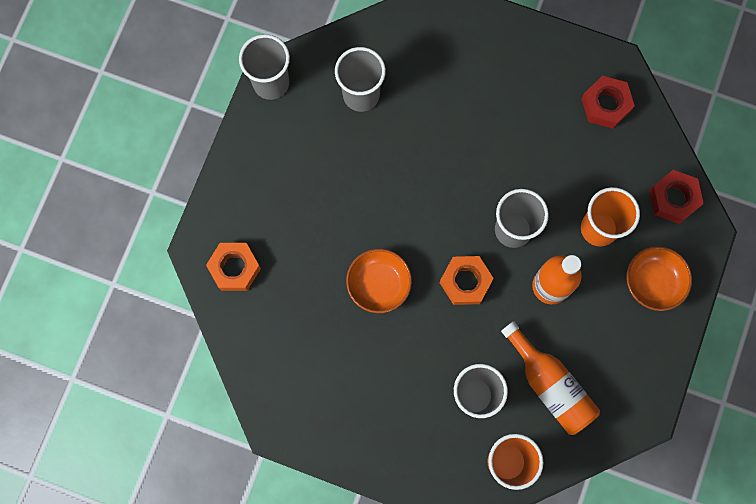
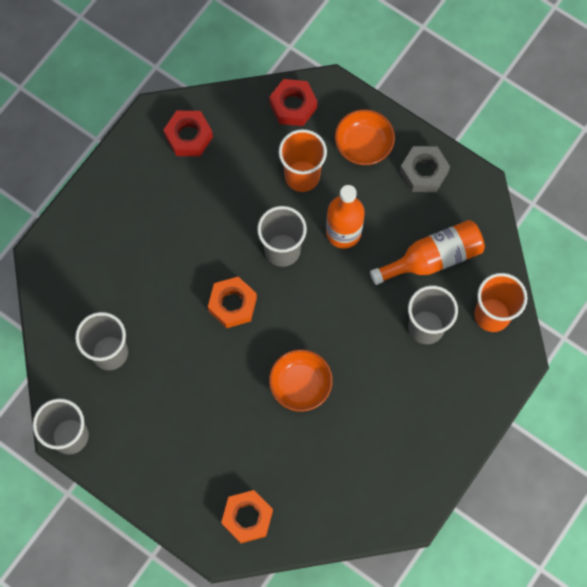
camera: 75 degrees left, 5 degrees down
orange nut [440,256,494,305] -> orange nut moved to [208,277,257,328]
none -> grey nut [400,146,450,192]

